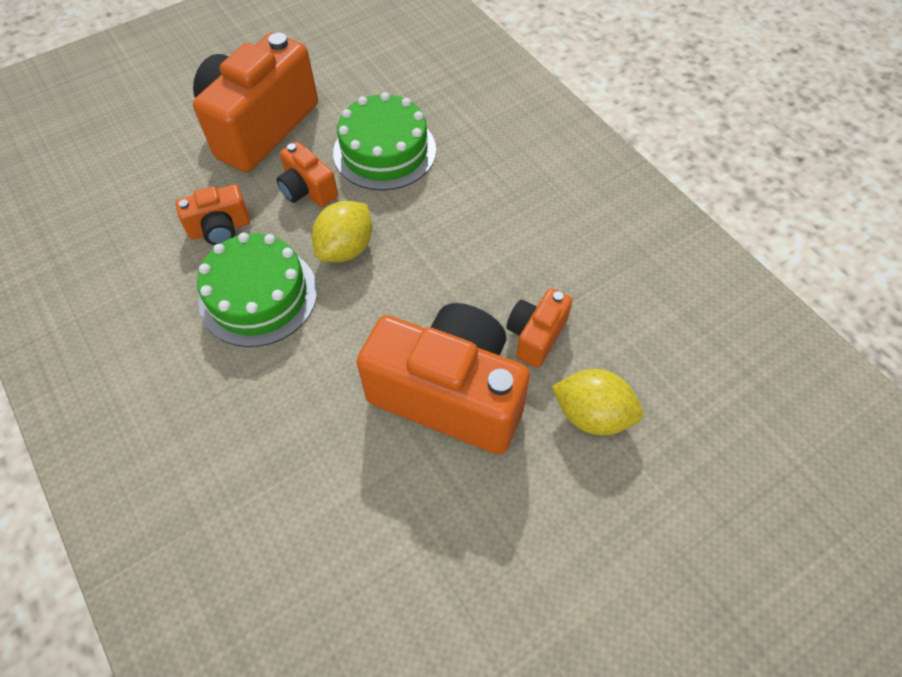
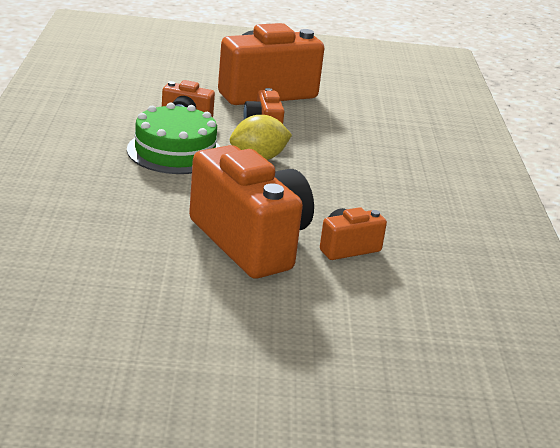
camera: 30 degrees right, 30 degrees down
green cake [333,92,436,190] -> none
yellow lemon [551,369,643,435] -> none

